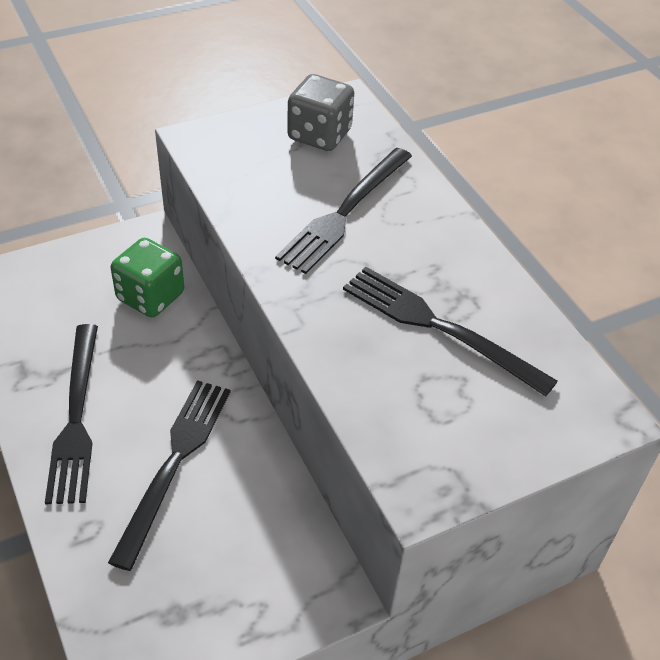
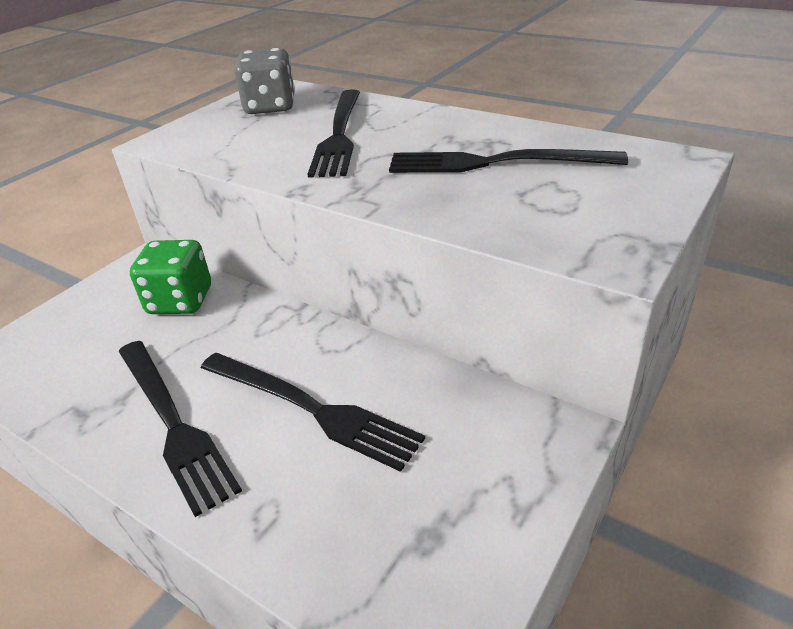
camera: 25 degrees left, 10 degrees down
black fork [108,380,231,571] -> black fork turned 135 degrees clockwise [201,353,425,472]

